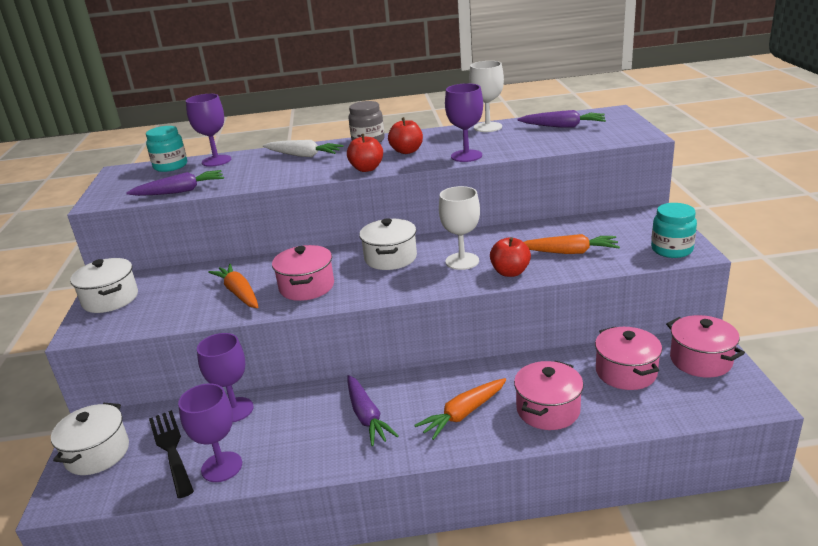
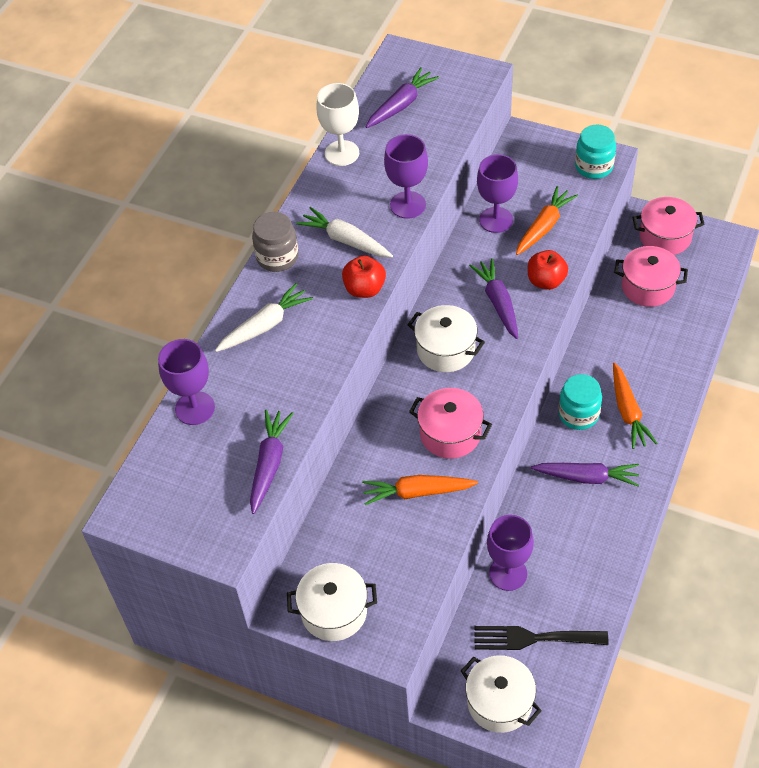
camera: 60 degrees left, 25 degrees up
turquoise jar [146,126,187,172] -> turquoise jar moved to [558,374,602,430]
purple goblet [178,383,242,482] -> purple goblet moved to [477,154,518,233]
red apple [388,117,423,154] -> white carrot [296,207,393,258]
white goblet [439,186,480,270] -> purple carrot [469,258,518,339]
pink pot [514,361,584,430] -> none

